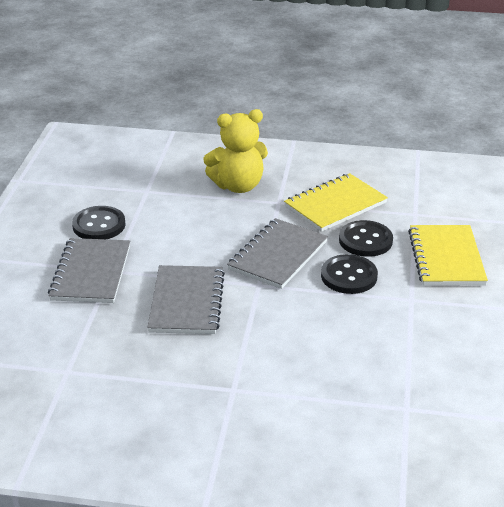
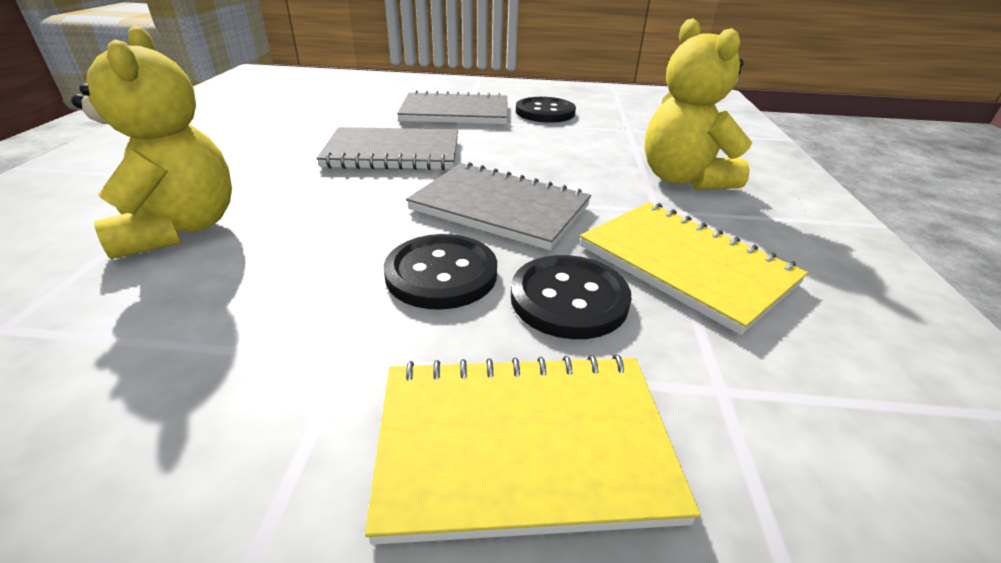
camera: 85 degrees right, 0 degrees up
none -> yellow teddy bear [71,25,232,259]

